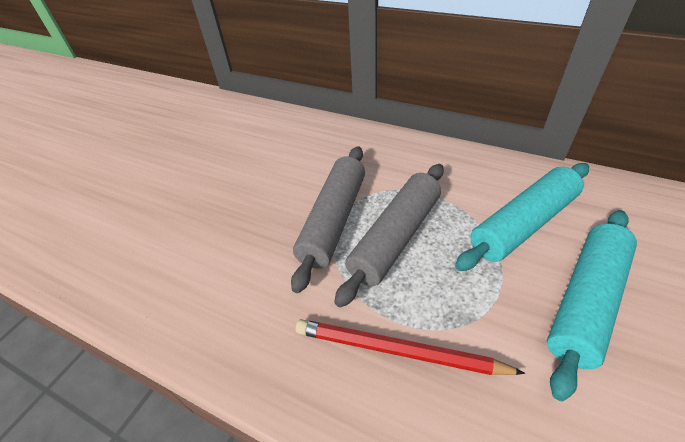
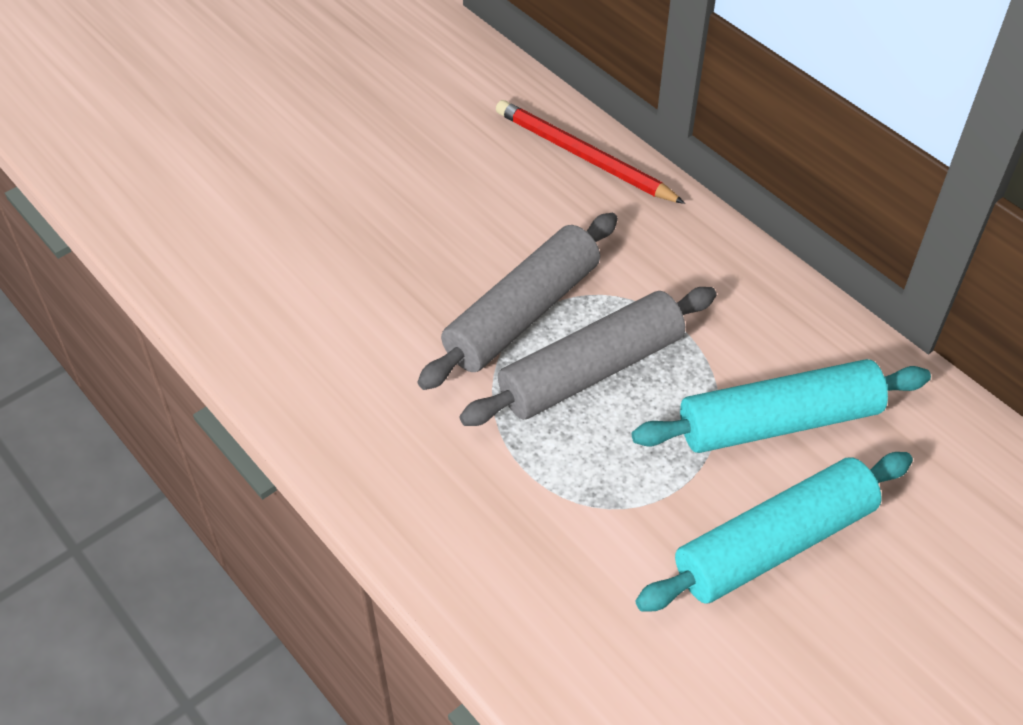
camera: 20 degrees right, 5 degrees up
red pencil [295,319,525,375] -> red pencil moved to [496,100,685,204]

